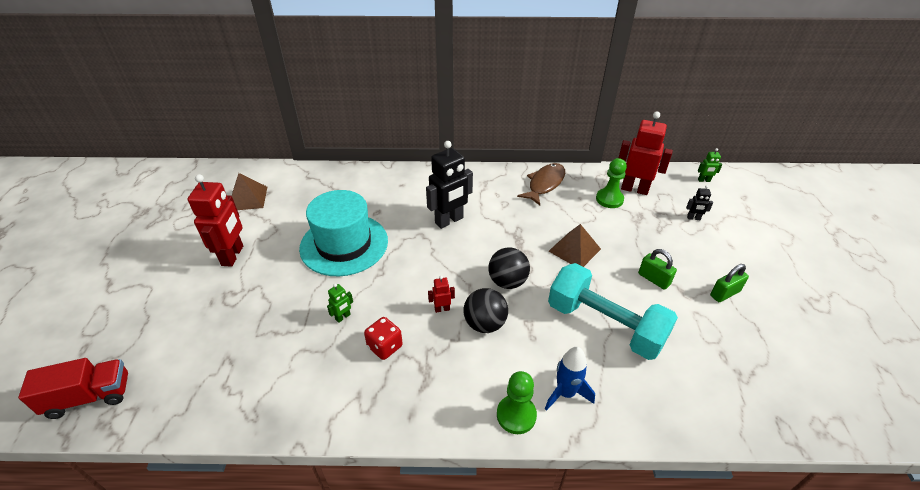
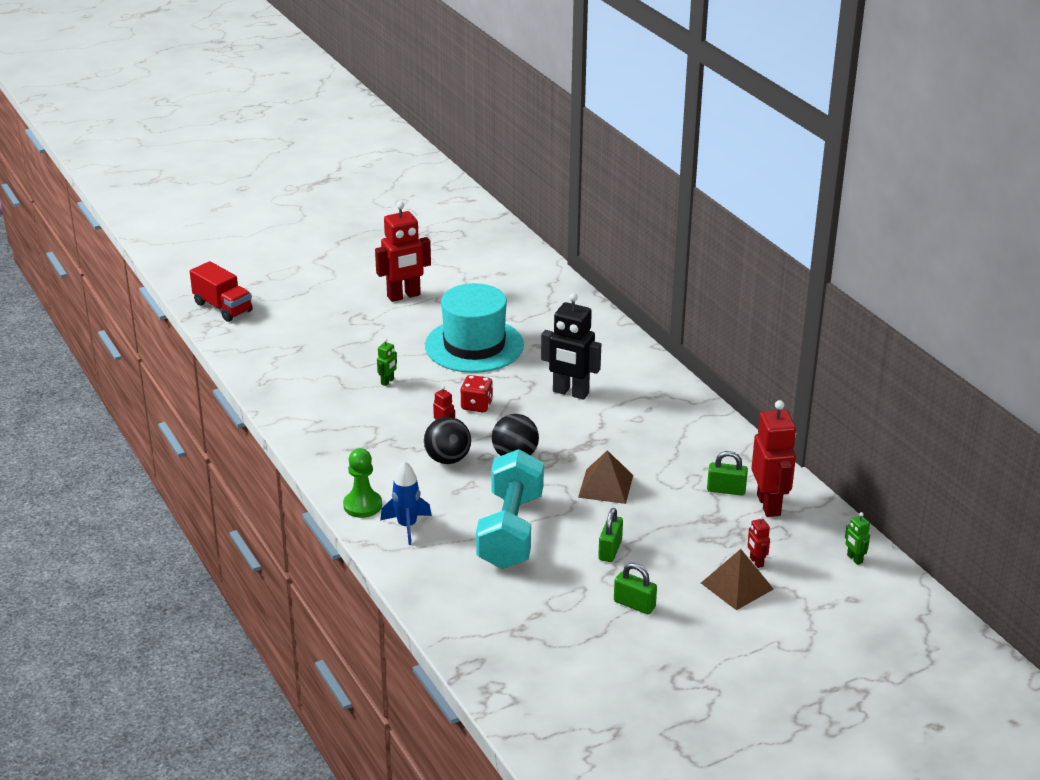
camera: 60 degrees right, 10 degrees down
brown pyramid [232,173,267,210] -> brown pyramid moved to [701,549,774,610]
green robot [327,283,353,323] -> green robot turned 75 degrees counterclockwise [377,338,397,386]
red dice [364,317,403,360] -> red dice moved to [460,375,493,412]
brown fish [517,163,565,205] -> none
green pawn [596,158,627,208] -> green padlock [707,451,748,496]
black robot [686,185,713,220] -> red robot [747,515,770,568]

